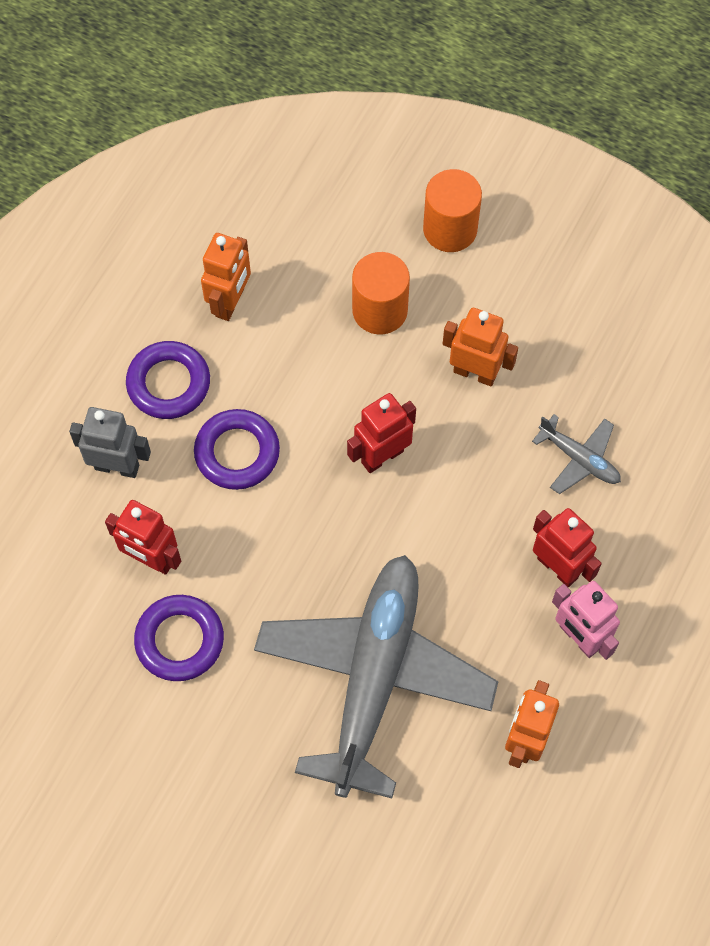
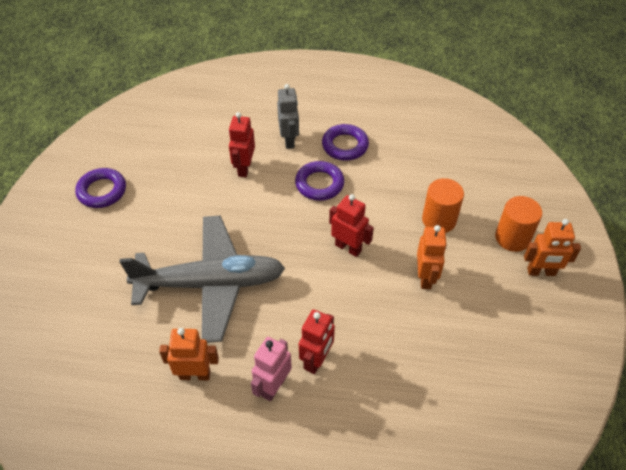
camera: 70 degrees right, 15 degrees down
purple ring [134,595,224,681] -> purple ring moved to [75,168,126,208]
orange robot [201,233,251,321] -> orange robot moved to [524,219,581,276]
grey plane [532,414,621,494] -> none

